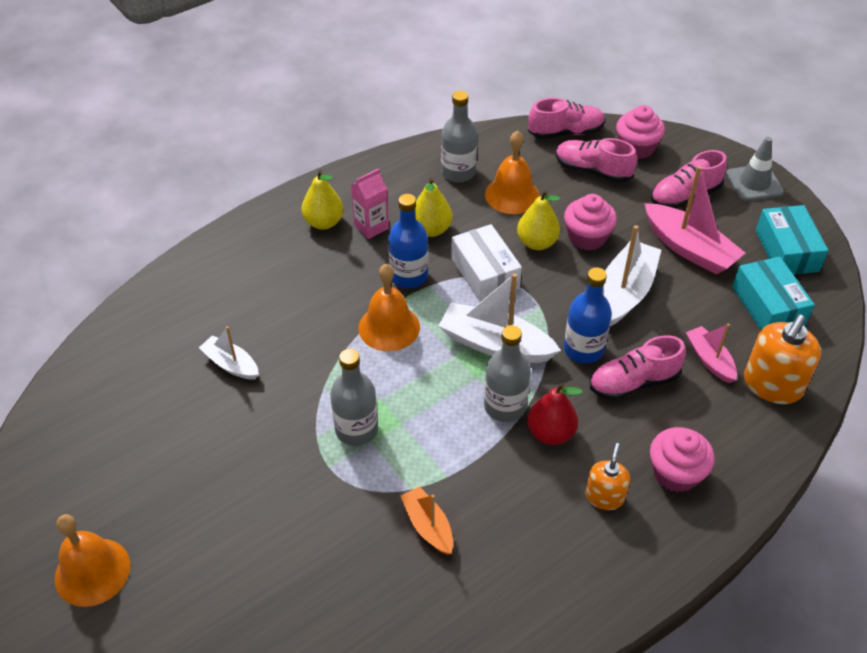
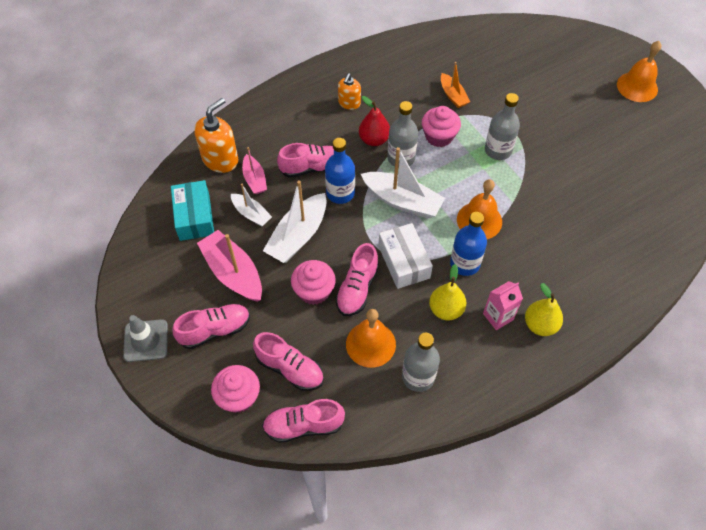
camera: 175 degrees left, 10 degrees up
white boat [199,326,259,380] -> white boat moved to [231,184,272,227]
yellow pear [517,190,560,250] -> pink shoe [335,243,379,316]
pink cupcake [650,427,715,492] -> pink cupcake moved to [422,106,461,147]
turquoise box [756,205,829,275] -> none

